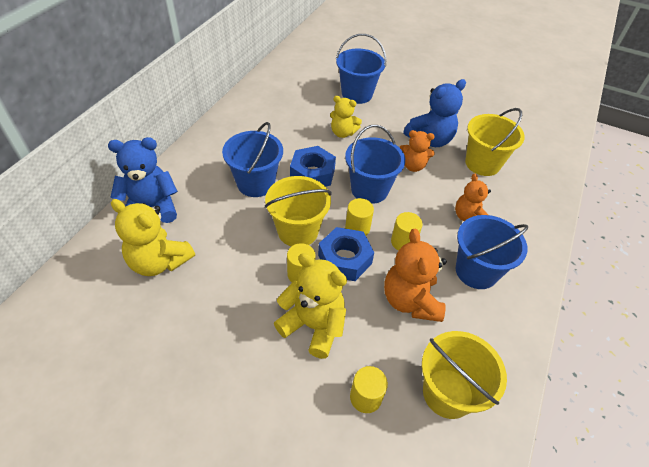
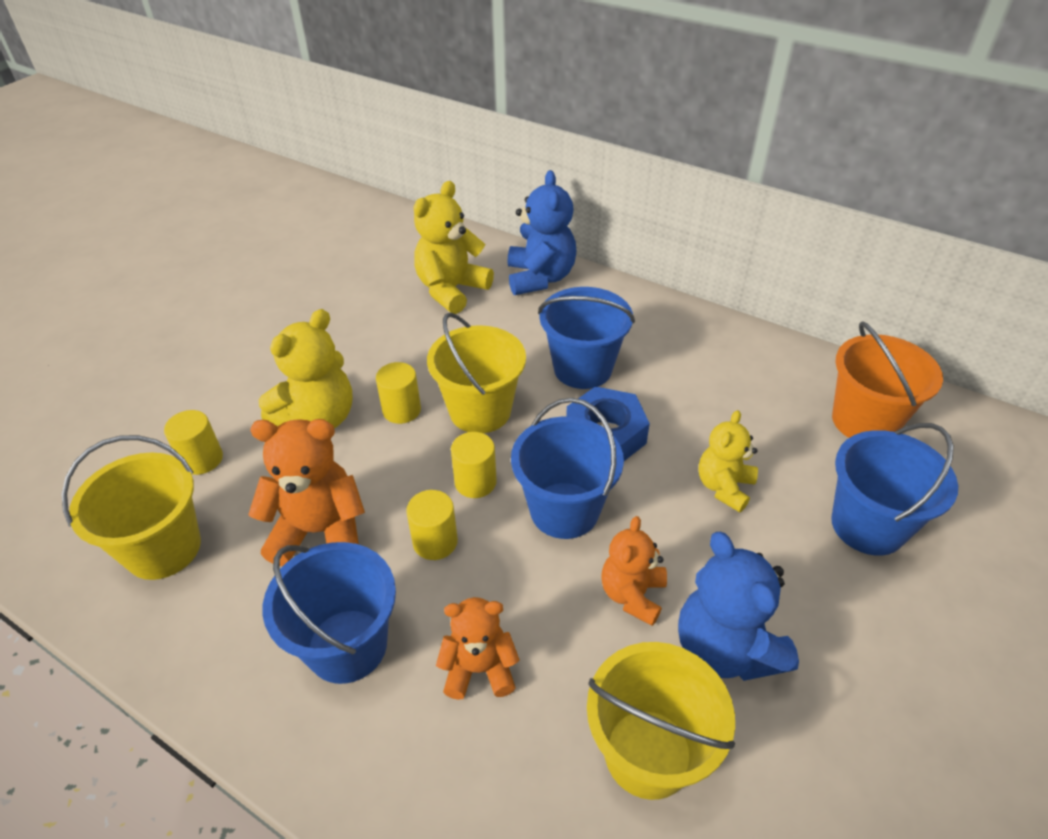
camera: 100 degrees right, 5 degrees down
blue nut [318,227,374,281] -> none
none -> orange bucket [832,321,943,438]

